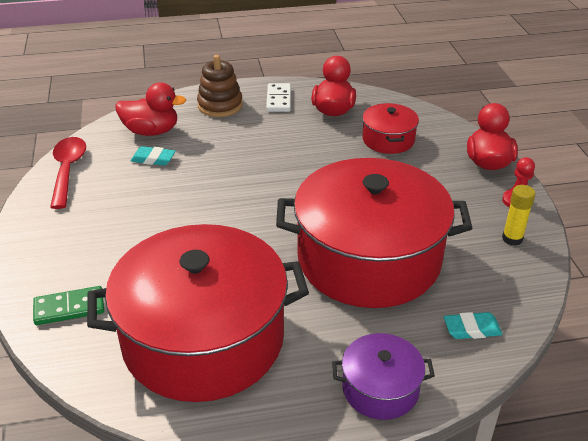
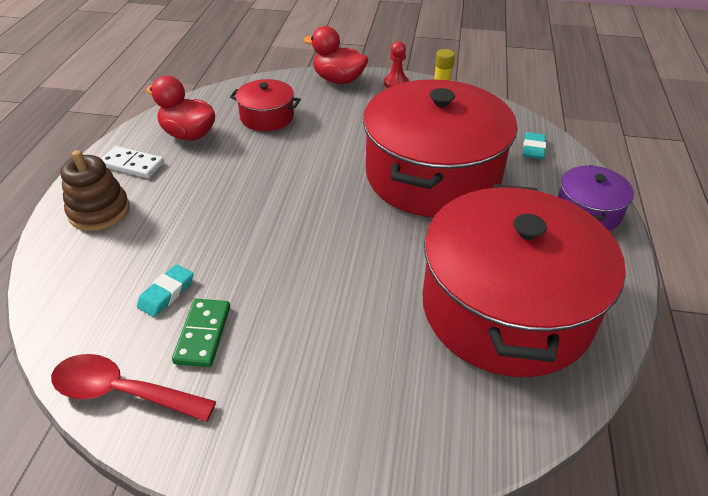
camera: 70 degrees left, 5 degrees up
green domino [33,286,104,325] -> green domino moved to [172,299,230,367]
red duck [115,82,186,136] -> none

